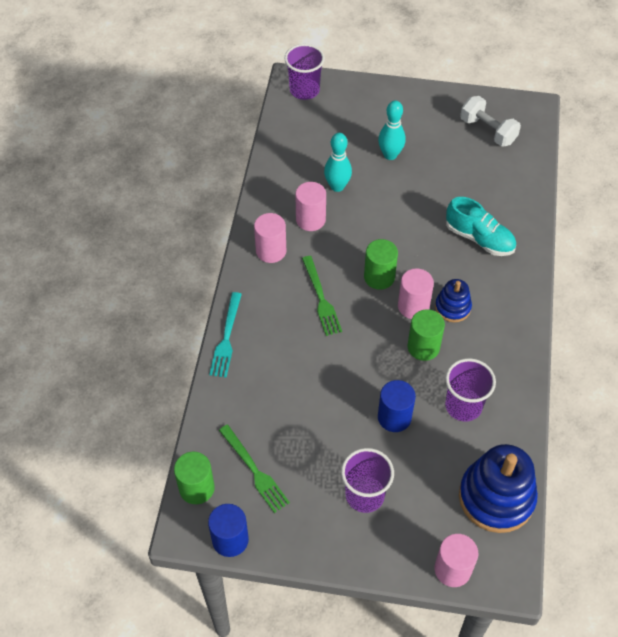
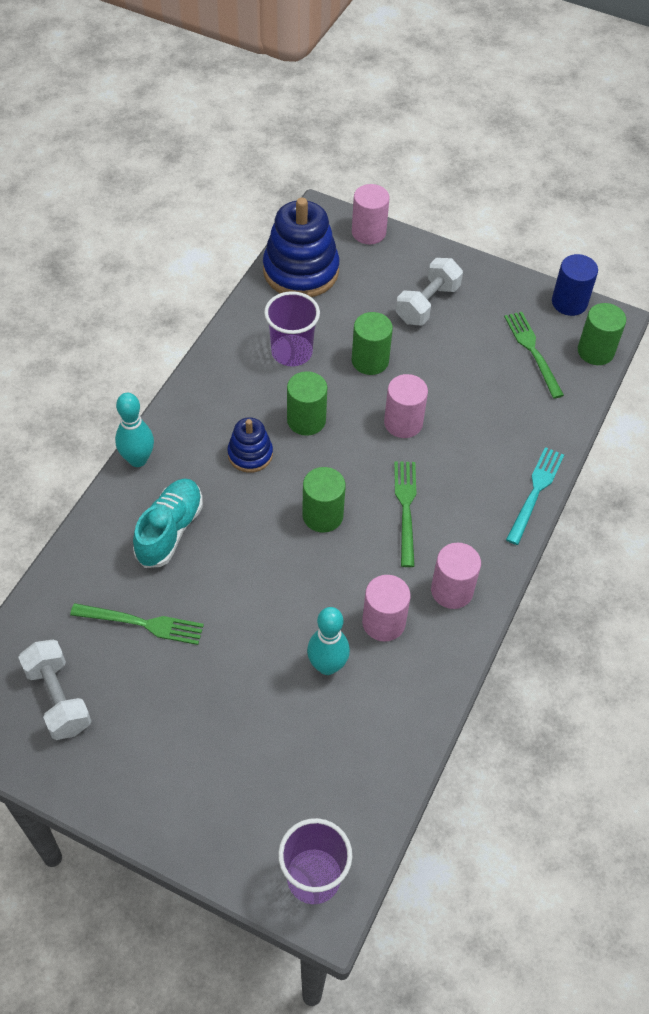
camera: 165 degrees left, 0 degrees up
purple cup [341,448,394,513] -> white dumbbell [396,258,463,325]
turquoise bowling pin [378,100,406,160] -> turquoise bowling pin moved to [115,393,154,467]
blue cylinder [378,380,416,432] -> green cylinder [352,312,393,375]
pink cylinder [398,268,434,319] -> pink cylinder moved to [384,374,428,438]
turquoise shoe [446,197,516,256] -> turquoise shoe turned 60 degrees clockwise [133,478,203,568]
none -> green fork [70,603,204,645]

